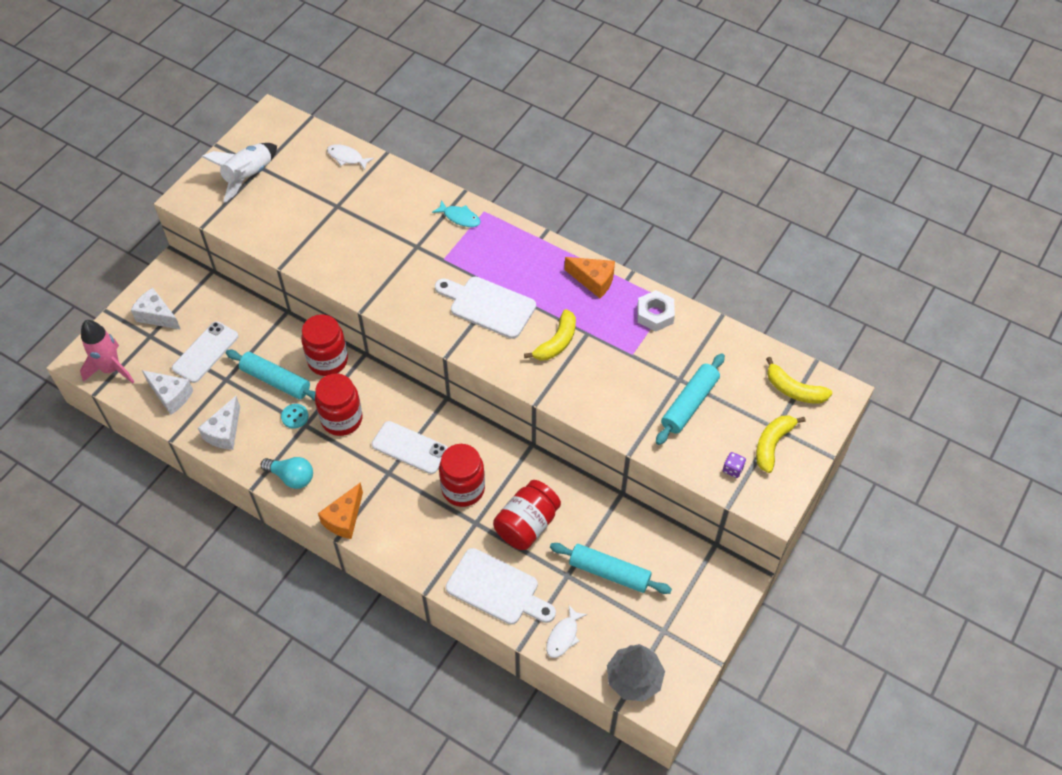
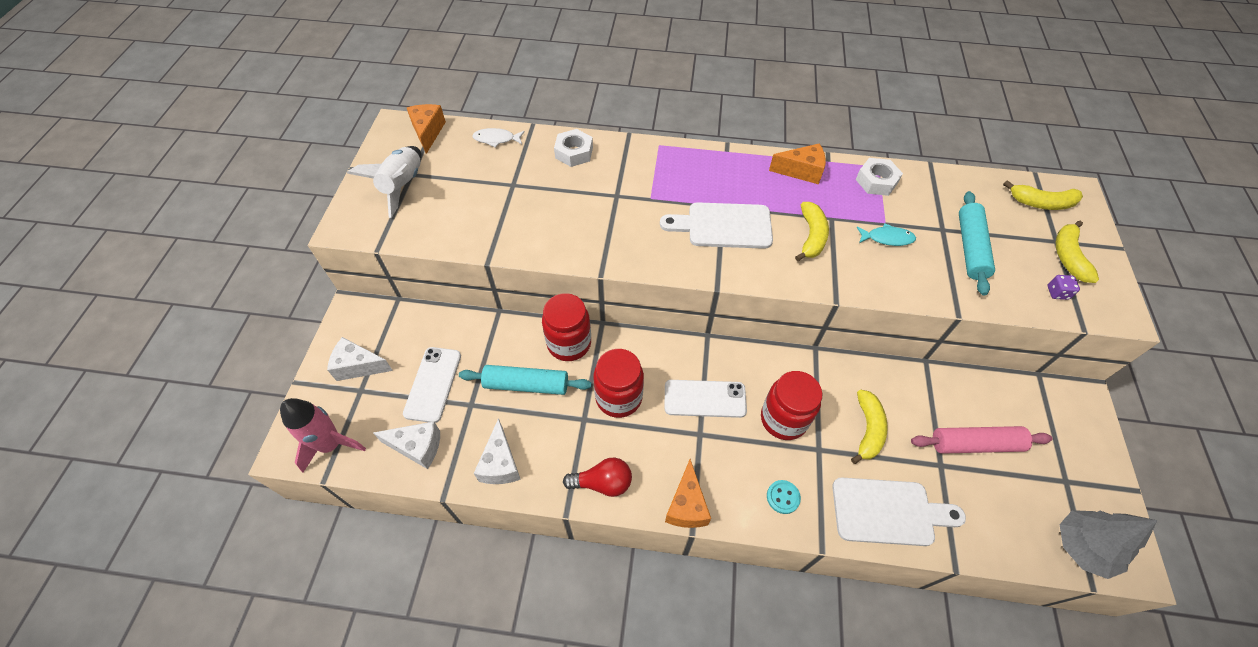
camera: 25 degrees left, 0 degrees up
turquoise light bulb [261,457,313,489] -> red light bulb [563,458,632,497]
turquoise button [281,404,309,429] -> turquoise button moved to [767,480,801,514]
turquoise fish [432,200,481,227] -> turquoise fish moved to [857,223,916,246]
red jar [493,480,561,550] -> yellow banana [851,389,888,464]
white fish [546,605,587,658] -> none
turquoise rolling pin [550,543,672,594] -> pink rolling pin [911,426,1053,454]
none -> orange cheese [407,104,446,154]
none -> white nut [554,129,593,167]

